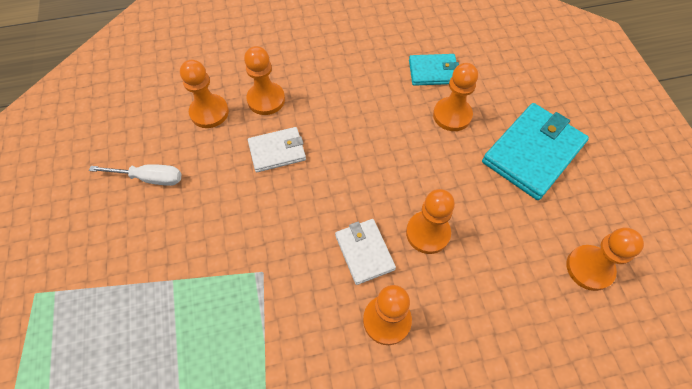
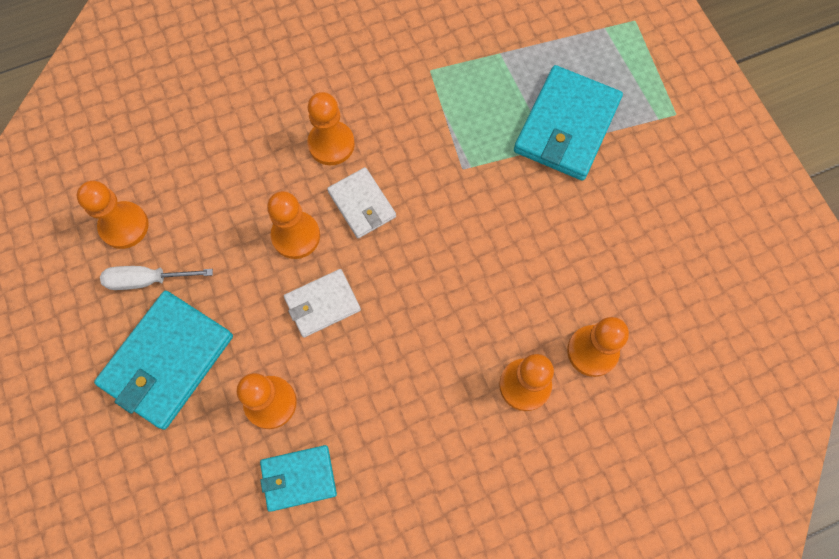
camera: 170 degrees right, 10 degrees up
white screwdriver [89,164,182,186] -> white screwdriver moved to [100,266,213,290]
white wallet [248,127,306,172] -> white wallet moved to [284,269,361,337]
none -> turquoise wallet [514,65,623,181]

